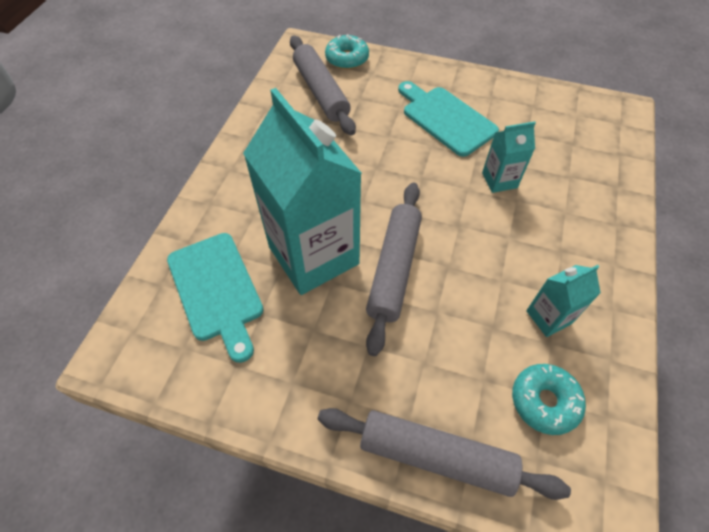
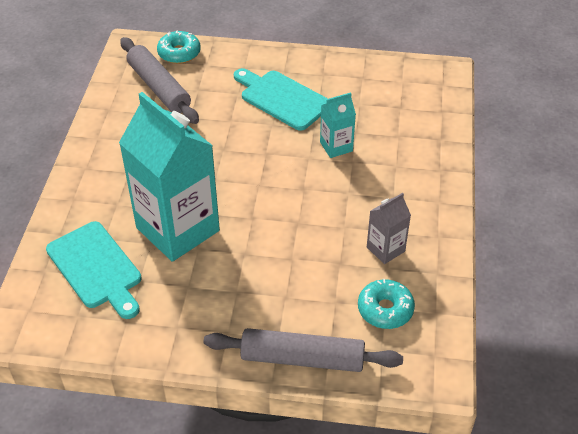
camera: 10 degrees left, 10 degrees down
grey rolling pin [366,183,422,356] -> none
turquoise carton [526,265,601,337] -> grey carton [367,193,411,264]

